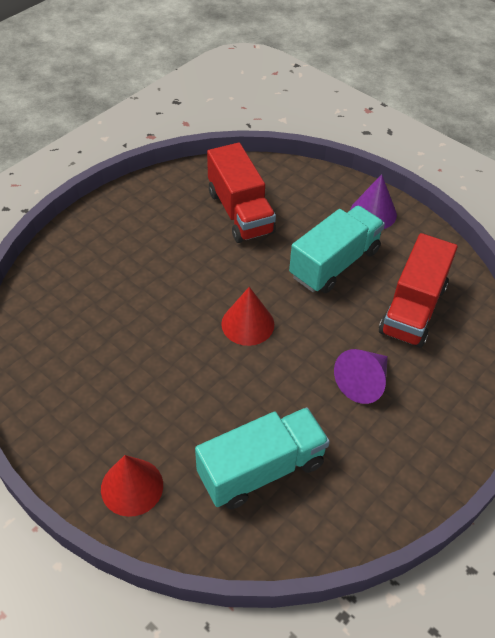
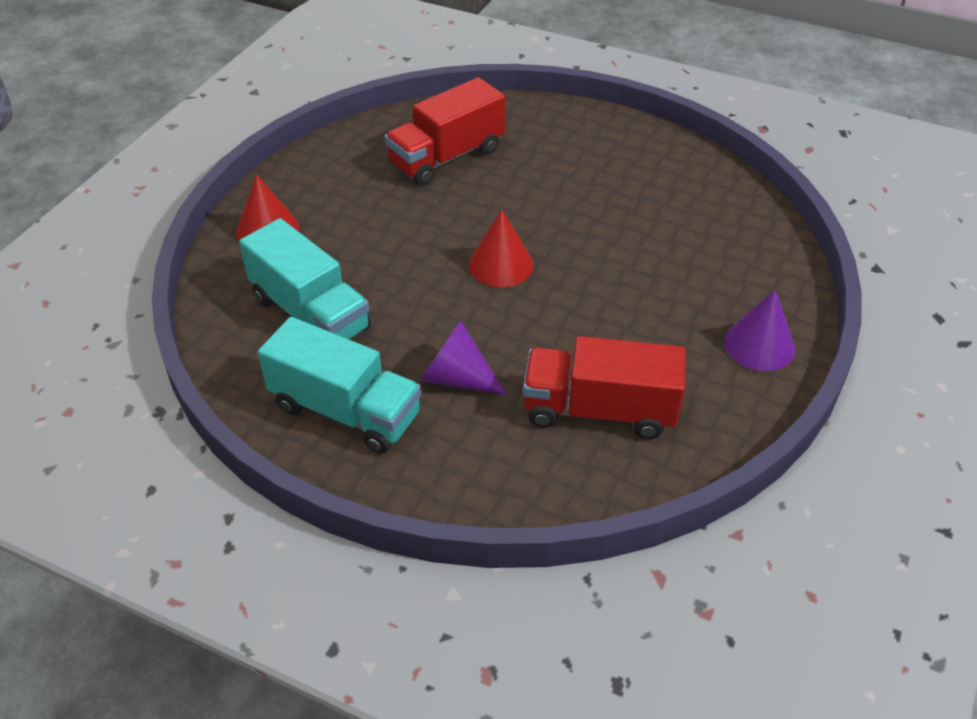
camera: 75 degrees right, 5 degrees down
red truck [207,143,276,243] -> red truck moved to [384,77,505,186]
turquoise truck [289,206,385,293] -> turquoise truck moved to [258,317,422,454]

